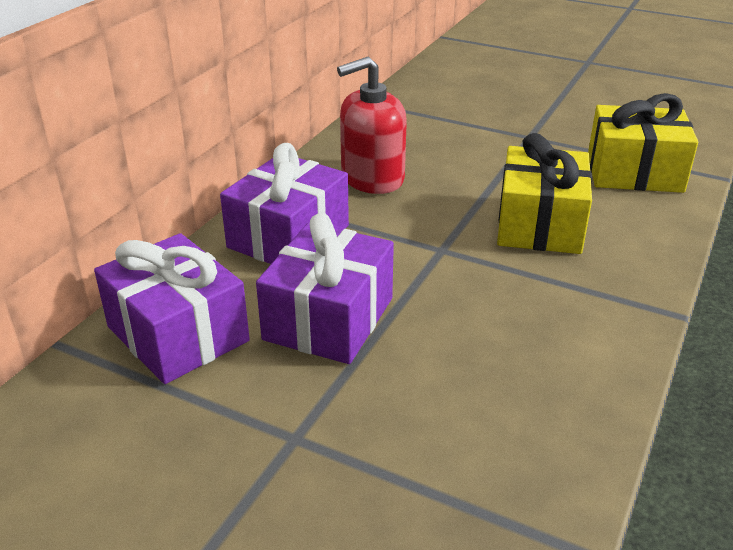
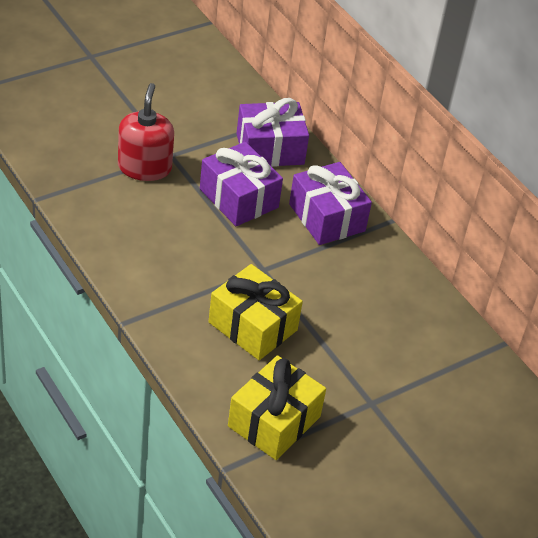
camera: 115 degrees right, 10 degrees up
red soap dispenser [337,57,407,194] -> red soap dispenser moved to [118,83,174,181]

